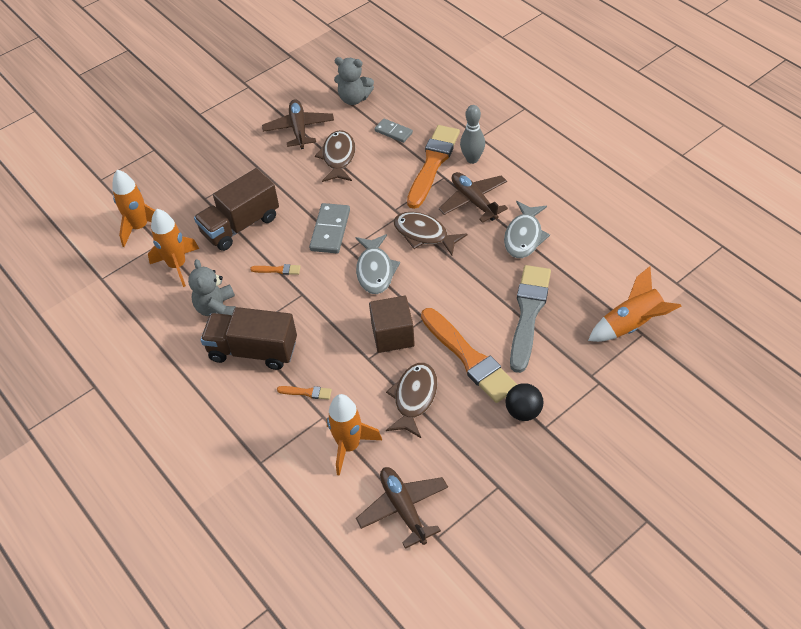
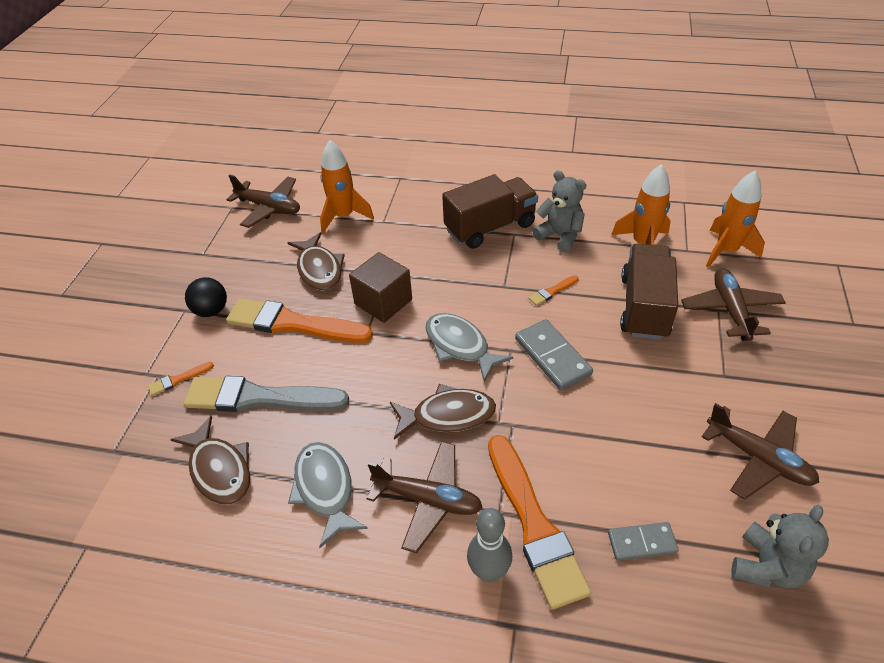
camera: 140 degrees right, 5 degrees down
orange brush [277,386,332,400] -> orange brush moved to [148,362,214,396]
brown fish [315,130,355,182] -> brown fish moved to [170,416,250,504]
grey teddy bear [334,57,374,105] -> grey teddy bear turned 150 degrees clockwise [731,505,829,588]
grey brush [510,265,551,373] -> grey brush turned 120 degrees clockwise [183,376,349,412]
orange rocket [588,266,681,342] -> none
none -> brown plane [681,268,786,341]

